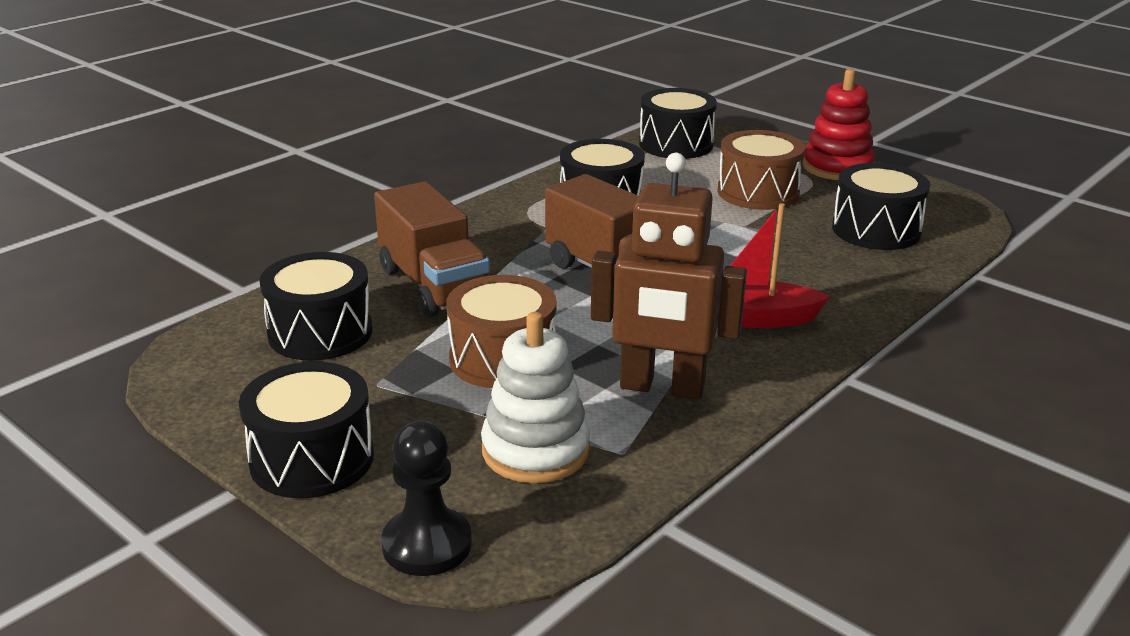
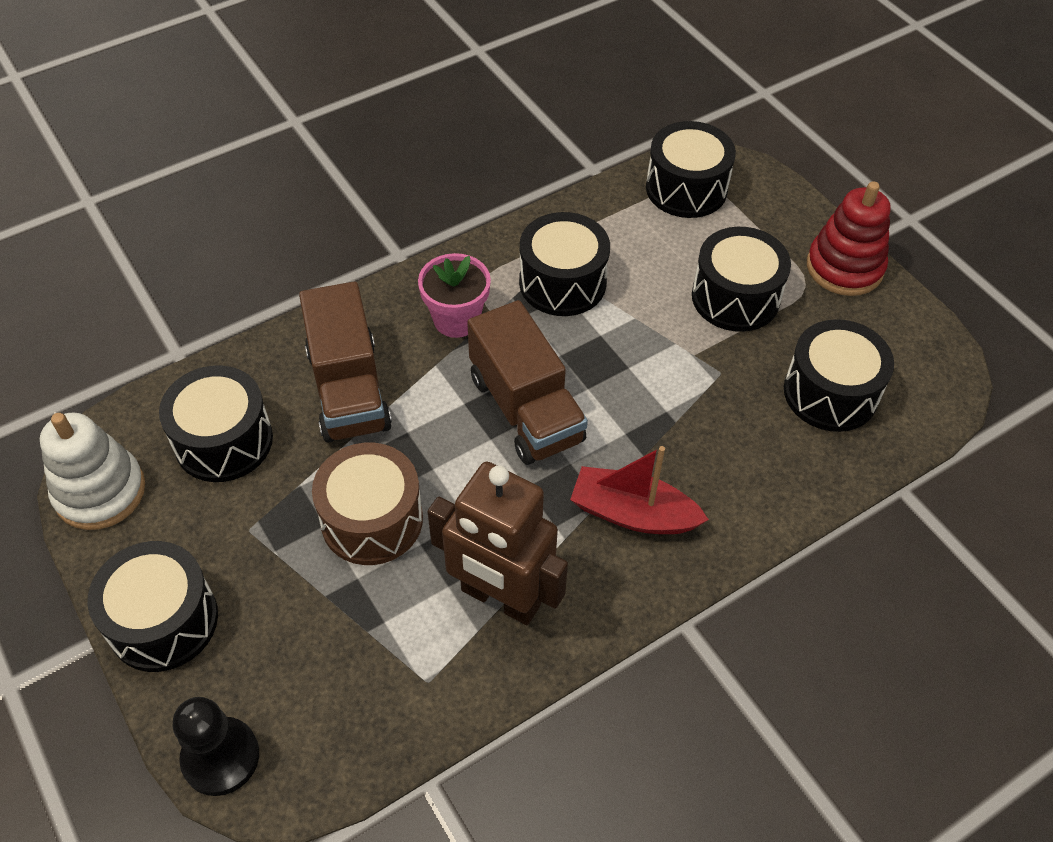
camera: 15 degrees right, 25 degrees up
white stacking toy [481,312,590,483] -> white stacking toy moved to [40,413,145,530]
brown drum [717,130,805,210] -> black drum [692,227,791,332]
none -> pink flower pot [418,253,491,338]

